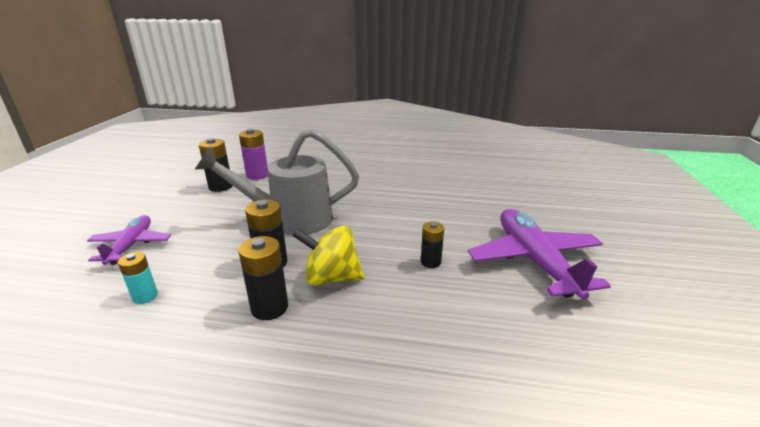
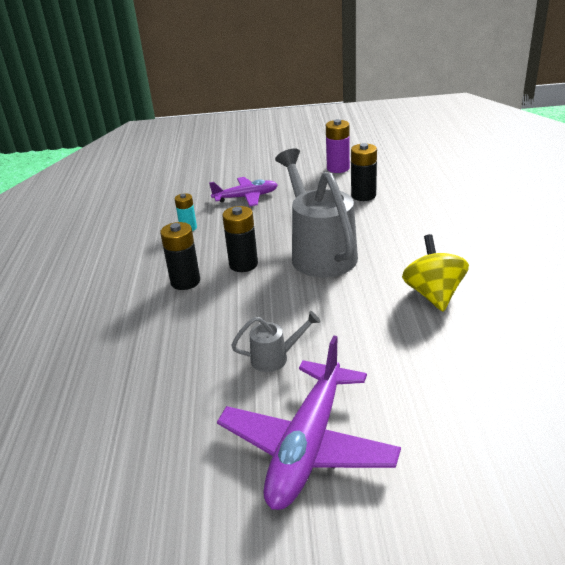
camera: 80 degrees right, 5 degrees up
purple battery [239,129,268,180] -> purple battery moved to [326,119,350,173]
yellow spinning top [292,226,364,286] -> yellow spinning top moved to [402,234,469,312]
black battery [421,222,444,268] -> grey watering can [231,311,321,372]
purple plane [468,209,611,300] -> purple plane turned 135 degrees clockwise [217,335,401,510]

